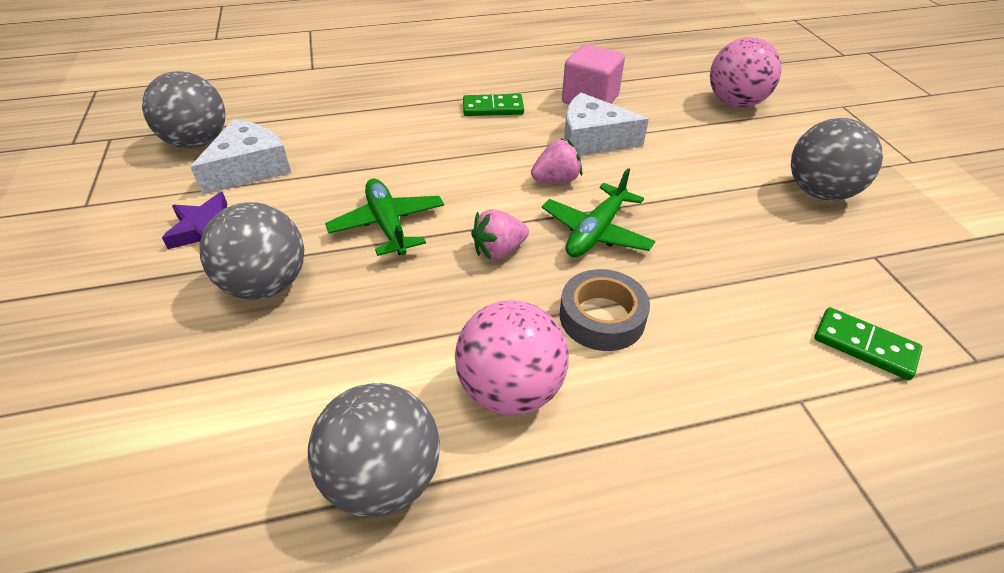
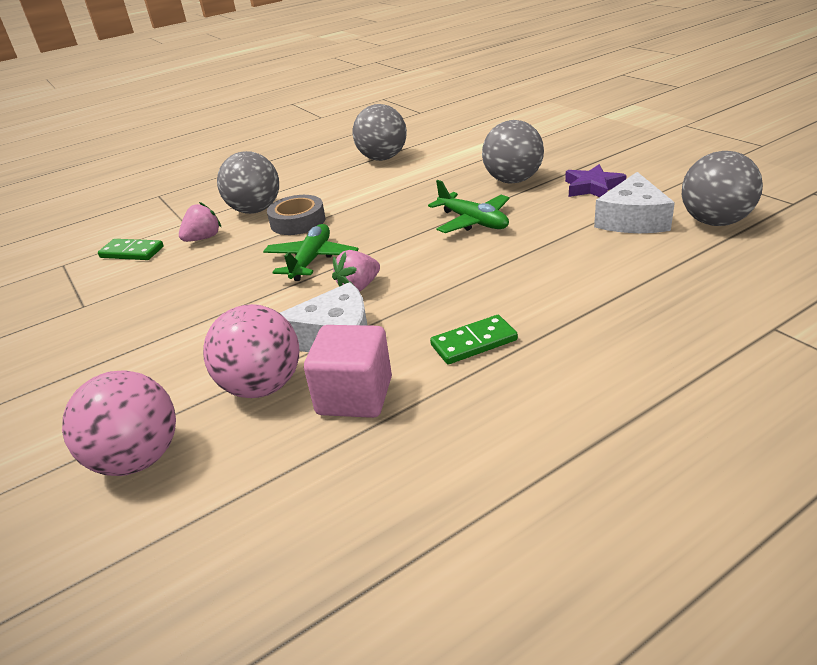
camera: 165 degrees right, 10 degrees down
pink ball [455,300,569,415] -> pink ball moved to [203,304,300,398]
pink strawberry [471,209,529,260] -> pink strawberry moved to [179,202,221,242]
grey ball [791,118,883,201] -> grey ball moved to [217,151,279,214]

